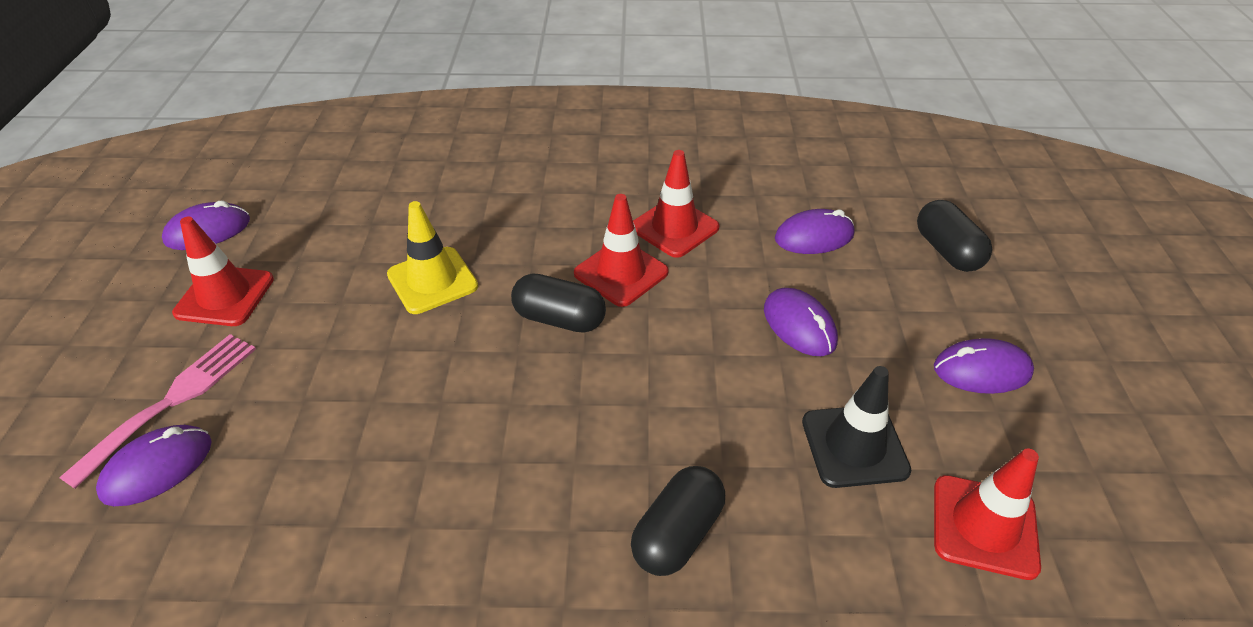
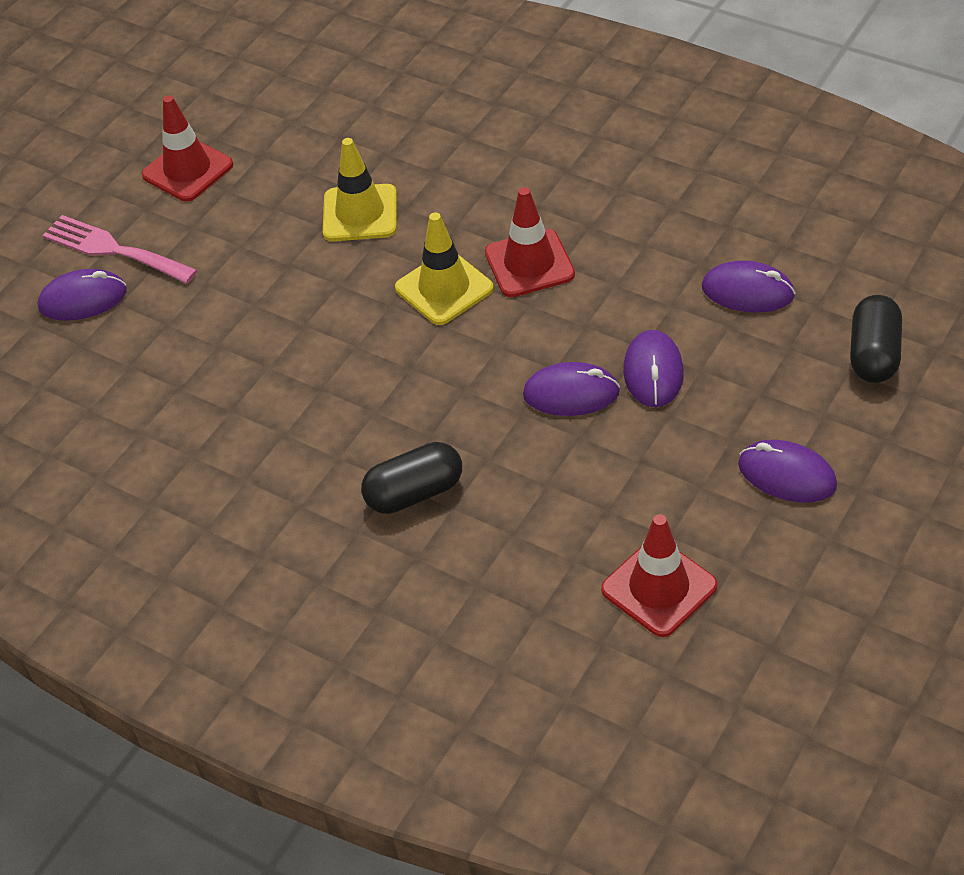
camera: 35 degrees right, 5 degrees up
pink fork [59,334,256,489] -> pink fork turned 120 degrees counterclockwise [42,215,198,284]
purple mouse [162,200,250,250] -> purple mouse moved to [523,362,620,416]
black capsule [511,273,606,332] -> yellow traffic cone [395,212,494,325]
red traffic cone [633,150,720,258] -> none
black traffic cone [802,366,912,488] -> none

